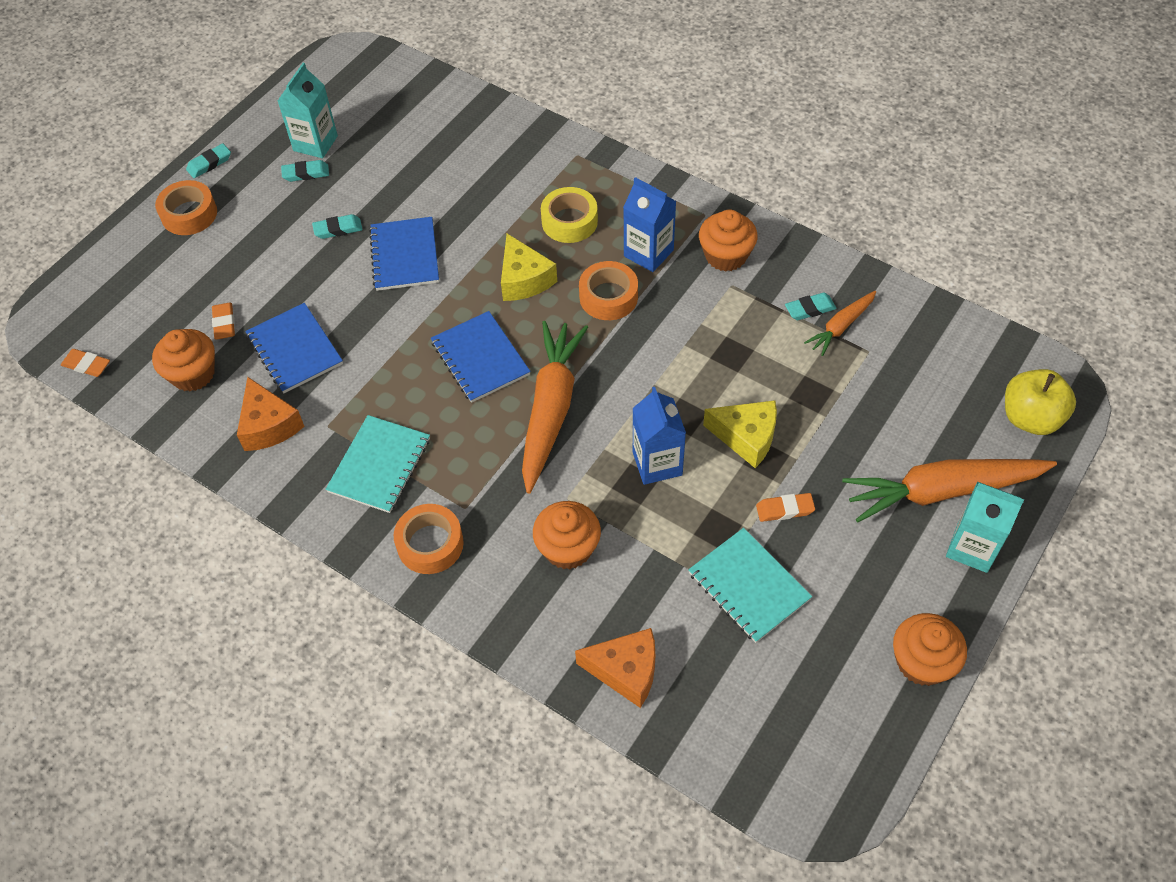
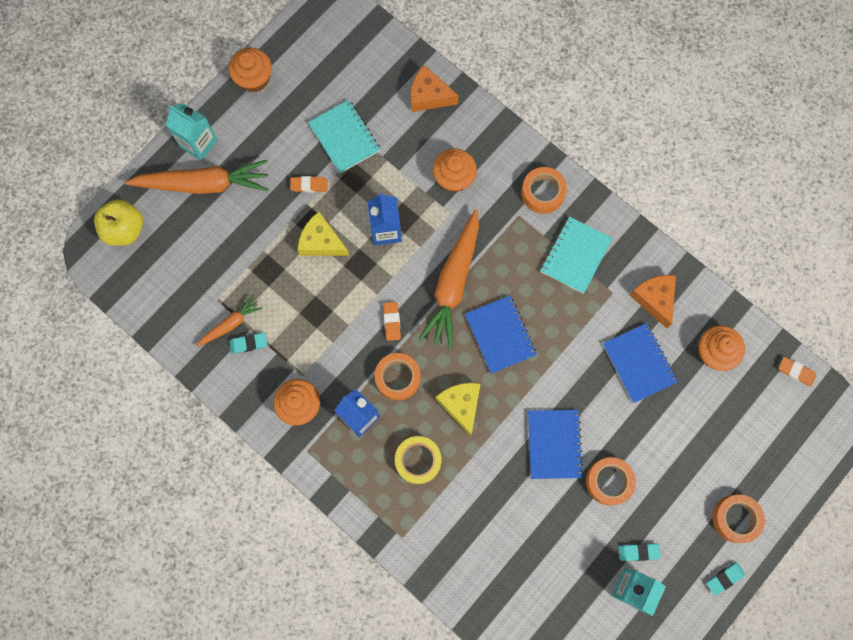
camera: 175 degrees left, 20 degrees up
orange eraser [212,303,235,340] -> orange eraser moved to [383,302,401,341]
turquoise eraser [312,214,363,239] -> orange tape [586,457,636,505]

